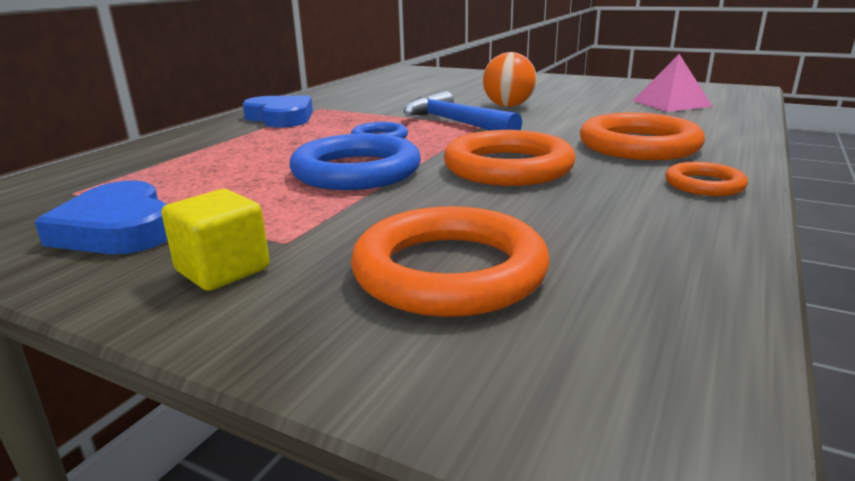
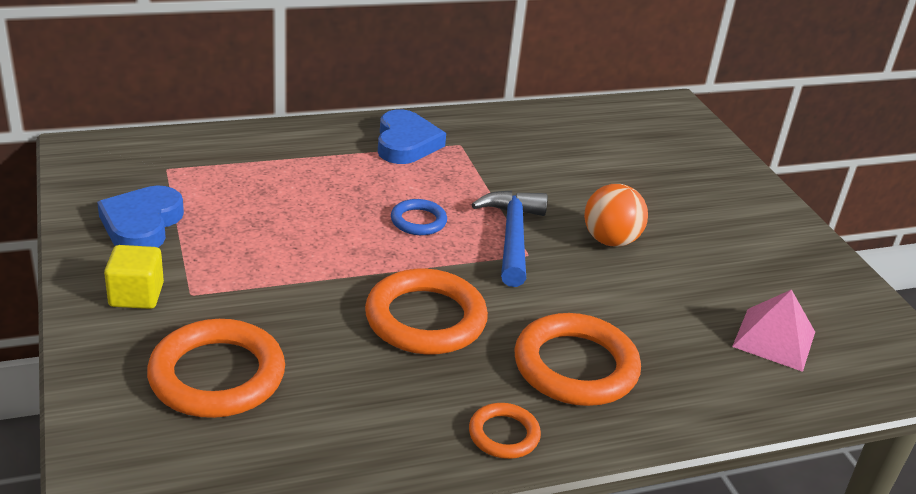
camera: 40 degrees right, 10 degrees up
blue ring [290,133,421,190] -> none

